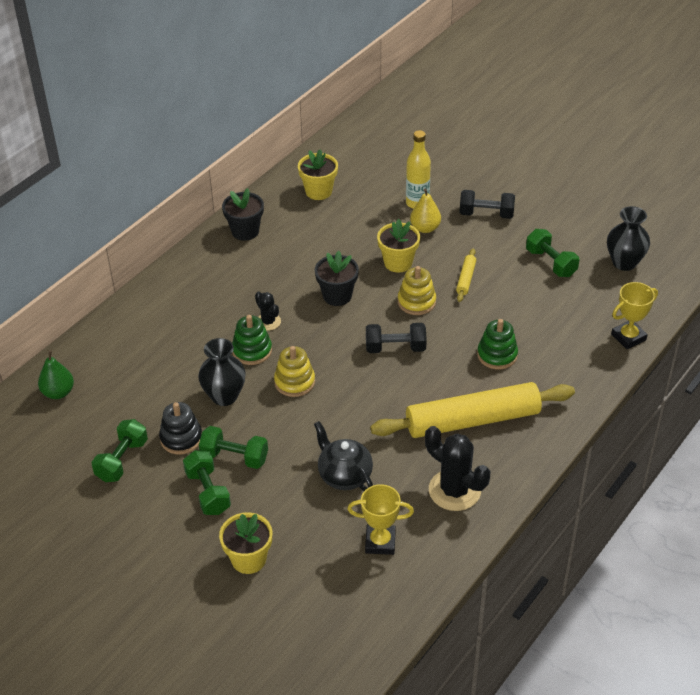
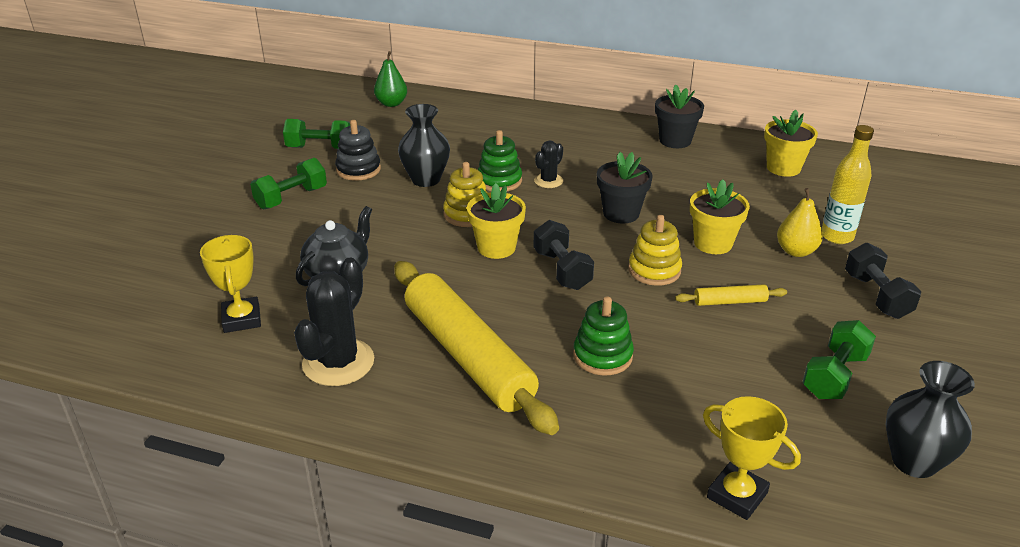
camera: 70 degrees right, 10 degrees down
green dumbbell [199,426,268,469] -> none
yellow flower pot [219,512,273,574] -> yellow flower pot moved to [467,183,526,259]

